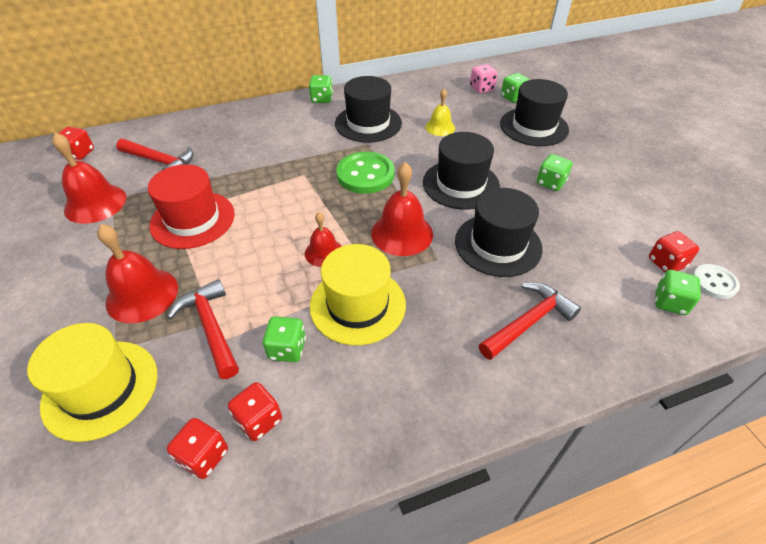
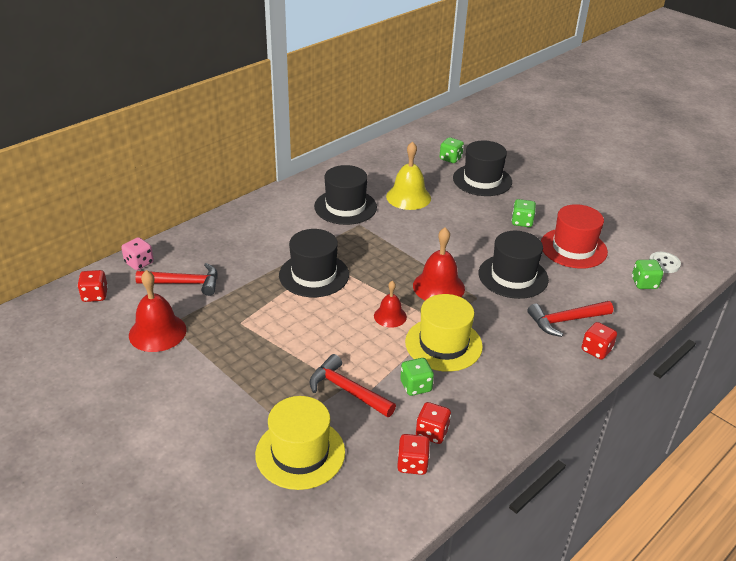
camera: 25 degrees left, 10 degrees down
red bell [97,224,178,323] -> none
red hat [148,164,235,249] -> red hat moved to [541,204,608,269]
green dice [309,75,333,103] -> none
green button [336,152,395,194] -> none
black hat [423,132,500,210] -> black hat moved to [279,229,349,297]
yellow bell [425,89,455,136] -> yellow bell [386,141,431,210], size x1.66
pink dice [470,64,498,93] -> pink dice moved to [121,237,154,270]
red hammer [479,282,581,360] -> red hammer turned 135 degrees counterclockwise [527,301,613,337]
red dice [649,231,699,272] -> red dice moved to [582,322,617,360]

